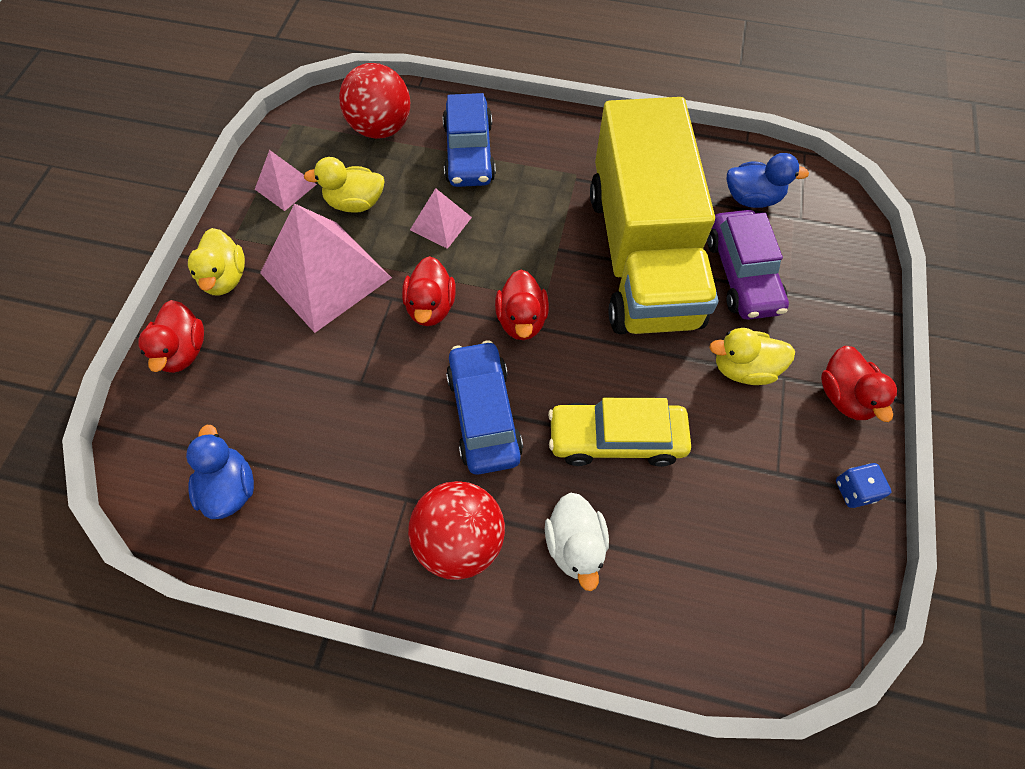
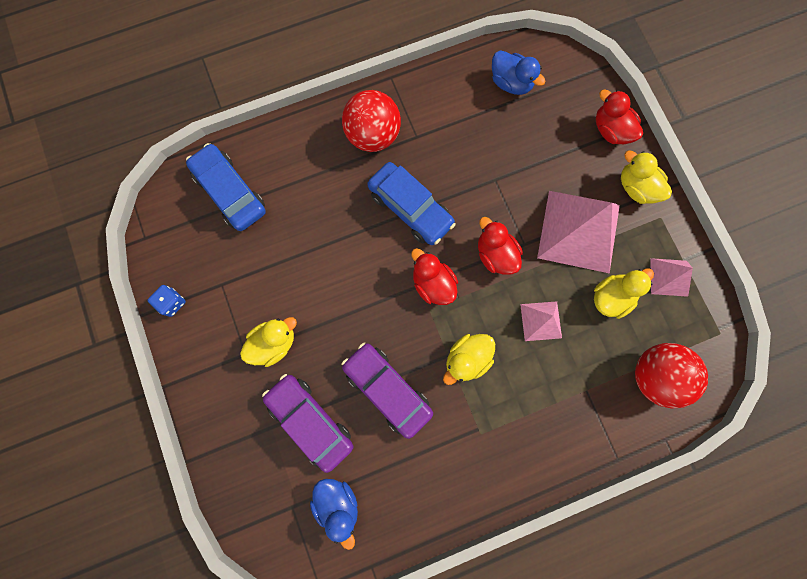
camera: 145 degrees right, 15 degrees up
blue car [442,93,496,187] -> blue car moved to [186,143,266,231]
white duck [545,493,609,591] -> none
yellow car [548,398,691,467] -> none
yellow truck [590,97,718,334] -> purple car [342,343,433,439]
blue duck [727,153,809,208] -> blue duck turned 90 degrees counterclockwise [310,479,358,550]
red duck [821,346,898,422] -> none
none -> yellow duck [443,334,495,385]

